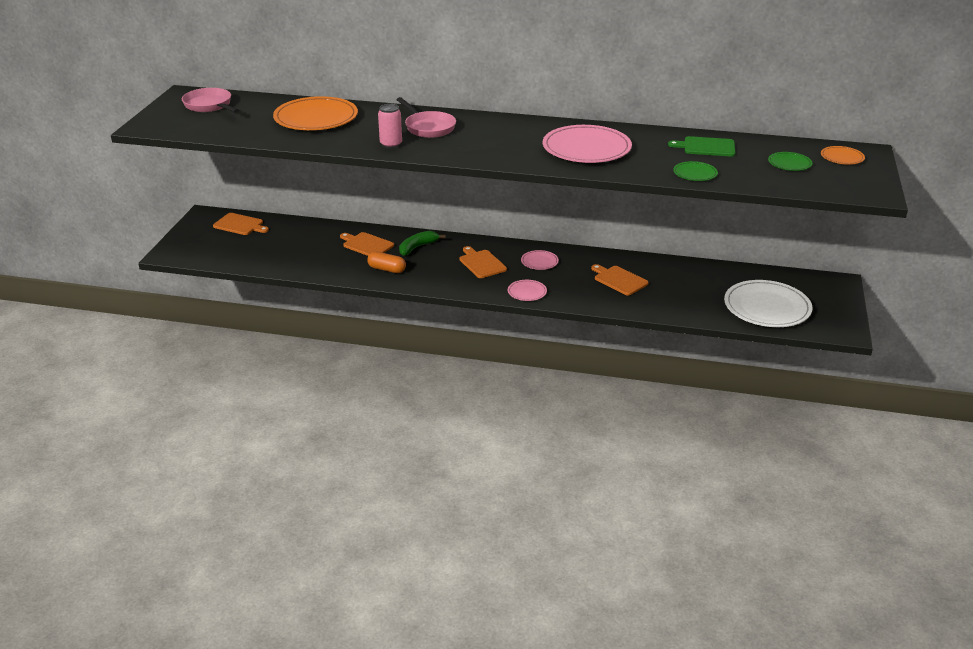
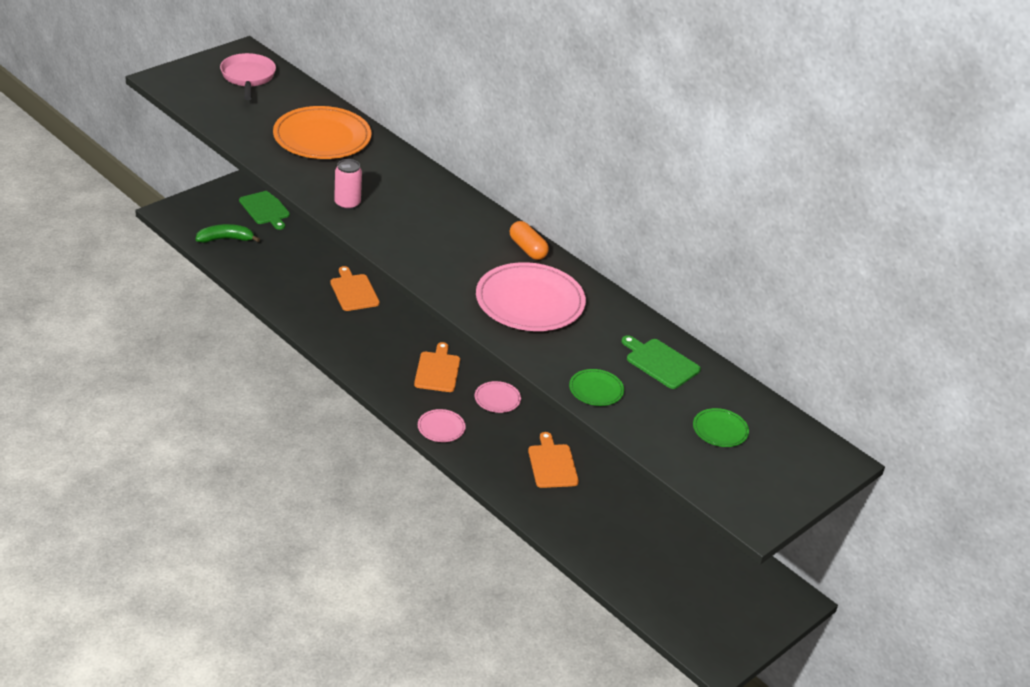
camera: 30 degrees right, 5 degrees up
orange cutting board [213,213,269,235] -> green cutting board [239,191,290,230]
orange capsule [367,252,406,273] -> orange capsule moved to [510,221,549,260]
pink pan [396,97,456,138] -> none
green banana [399,231,446,256] -> green banana moved to [196,224,260,243]
white plate [724,280,813,327] -> none
orange plate [821,146,865,165] -> none

